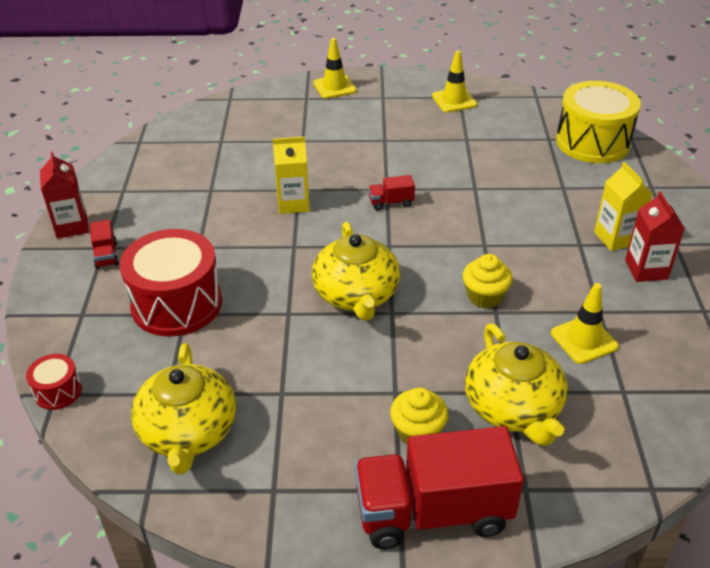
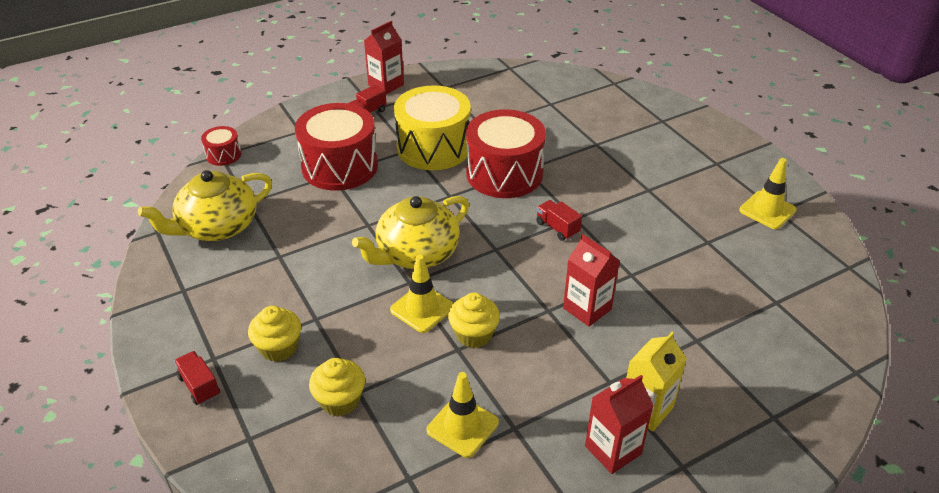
camera: 60 degrees right, 0 degrees up
yellow carton [273,137,310,214] -> red drum [466,109,546,198]
yellow traffic cone [313,38,356,99] -> yellow traffic cone moved to [390,254,453,333]
red truck [355,426,524,549] -> red truck [174,351,220,405], size x0.41
yellow teapot [465,323,568,446] -> yellow cupcake [309,358,365,416]
yellow drum [556,81,641,163] -> yellow drum moved to [394,85,471,170]
none -> red carton [563,234,620,327]

